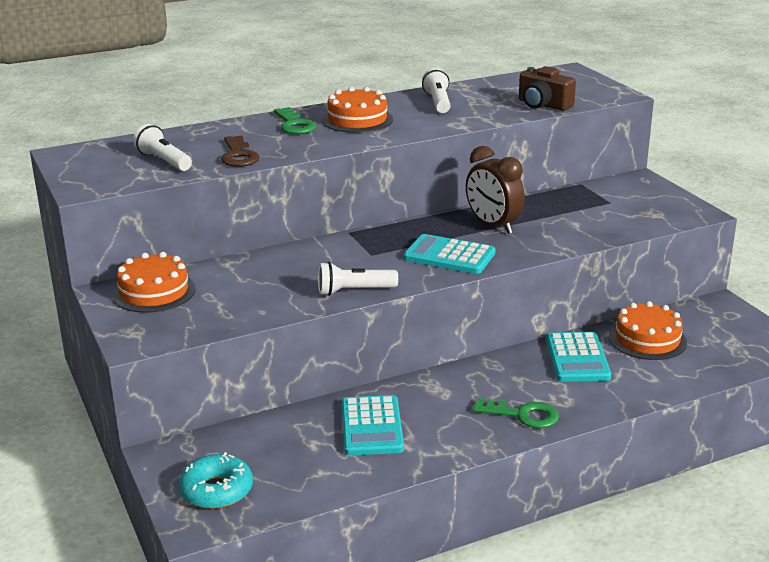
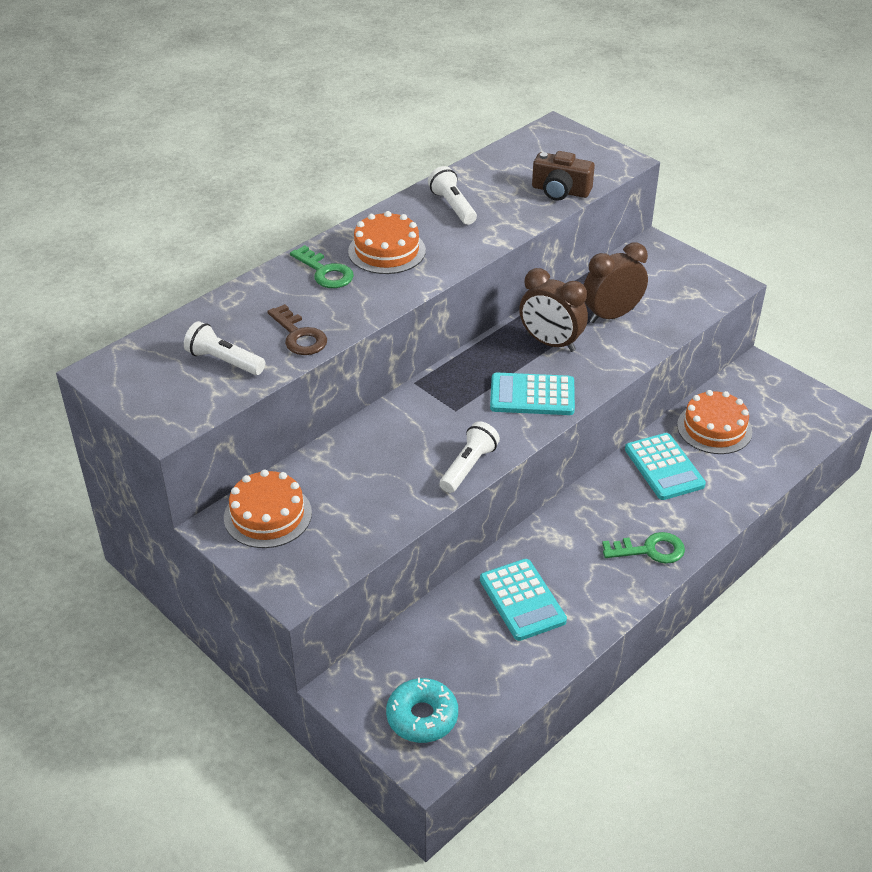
camera: 20 degrees left, 15 degrees up
white flashlight [318,262,398,296] -> white flashlight turned 150 degrees clockwise [440,421,500,493]
none -> brown clock [584,242,648,323]

